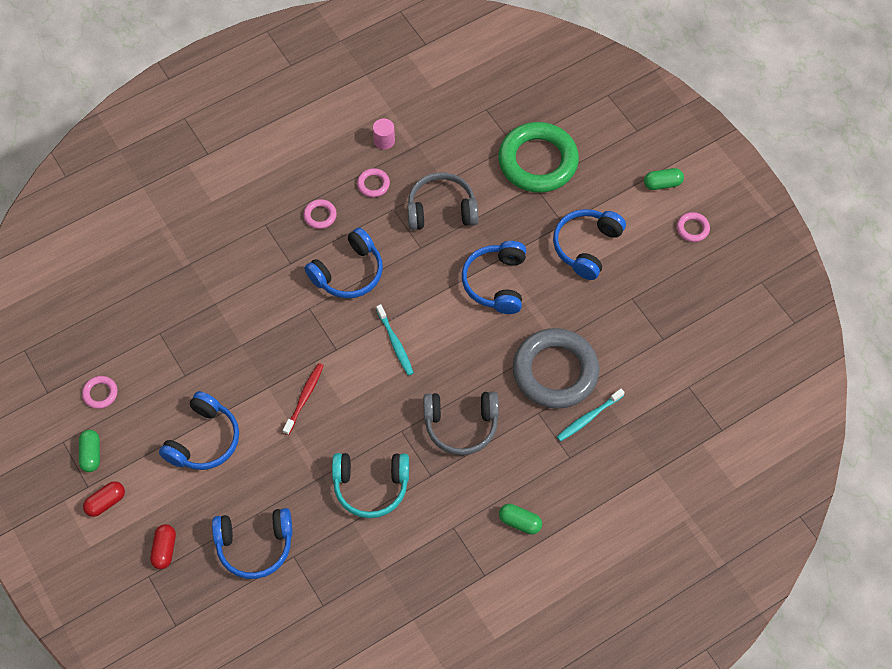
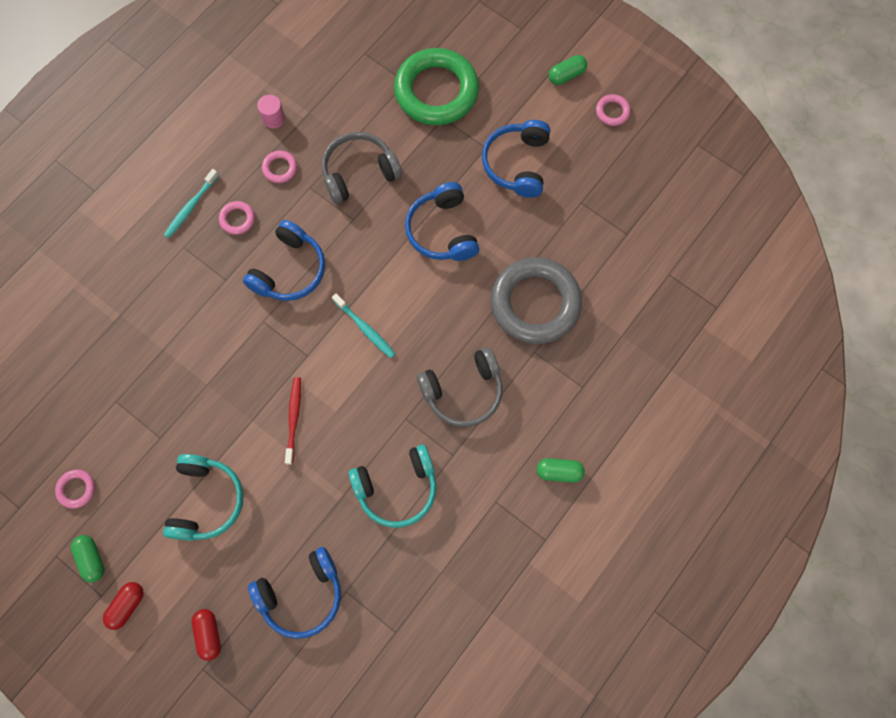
camera: 20 degrees left, 10 degrees up
blue headphones [159,391,239,470] -> turquoise headphones [163,454,243,541]
turquoise toothbrush [557,389,625,441] -> turquoise toothbrush moved to [164,169,219,238]

